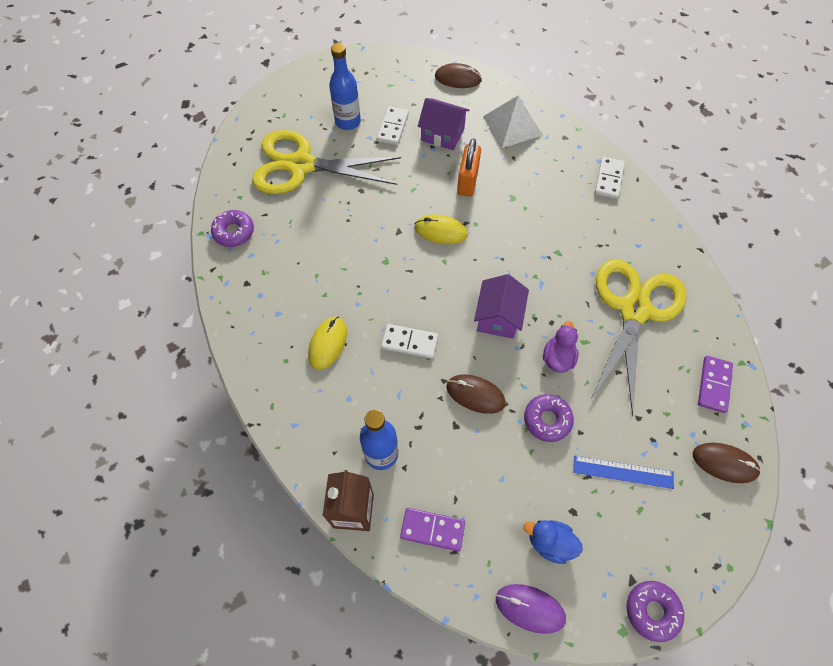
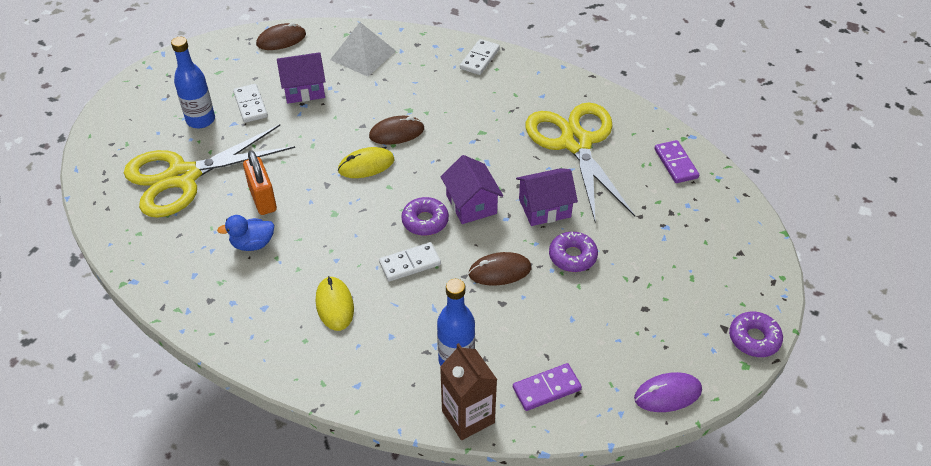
camera: 35 degrees left, 15 degrees down
purple donut [211,210,254,247] -> purple donut moved to [401,197,449,236]
orange padlock [457,138,481,197] -> orange padlock moved to [243,150,277,215]
blue duck [524,520,583,564] -> blue duck moved to [217,215,274,251]
purple duck [543,321,579,373] -> purple house [516,168,578,226]
blue ruler [573,455,674,489] -> none
white domino [595,157,625,199] -> white domino turned 45 degrees clockwise [460,39,500,75]
brown mouse [693,443,761,483] -> brown mouse moved to [369,116,424,145]

